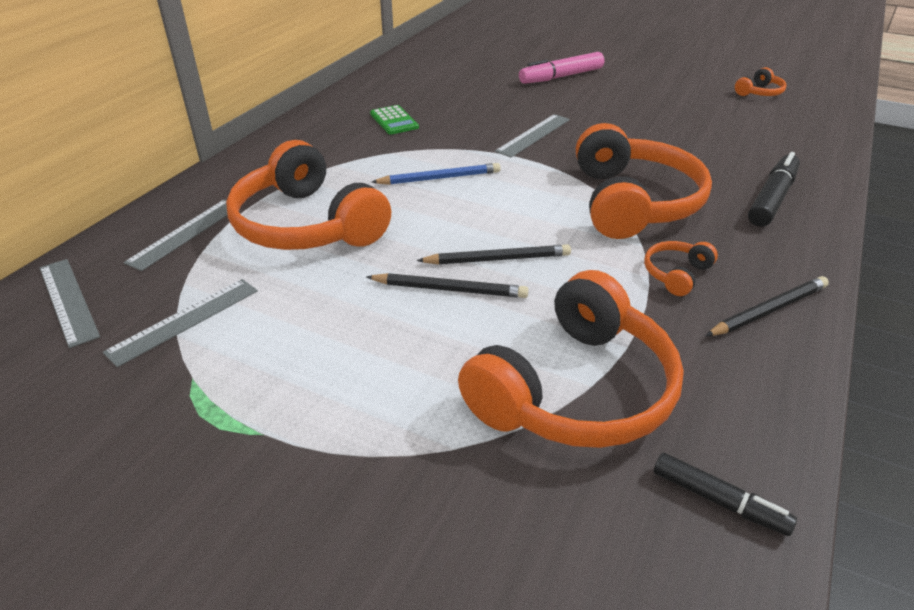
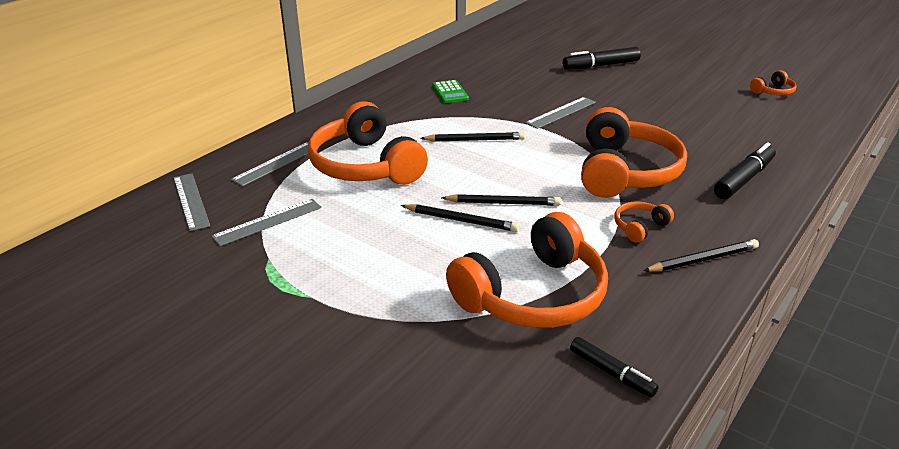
camera: 10 degrees right, 5 degrees down
blue pencil [372,163,501,185] -> black pencil [420,132,525,142]
pink marker [519,52,604,84] -> black marker [563,47,641,70]

